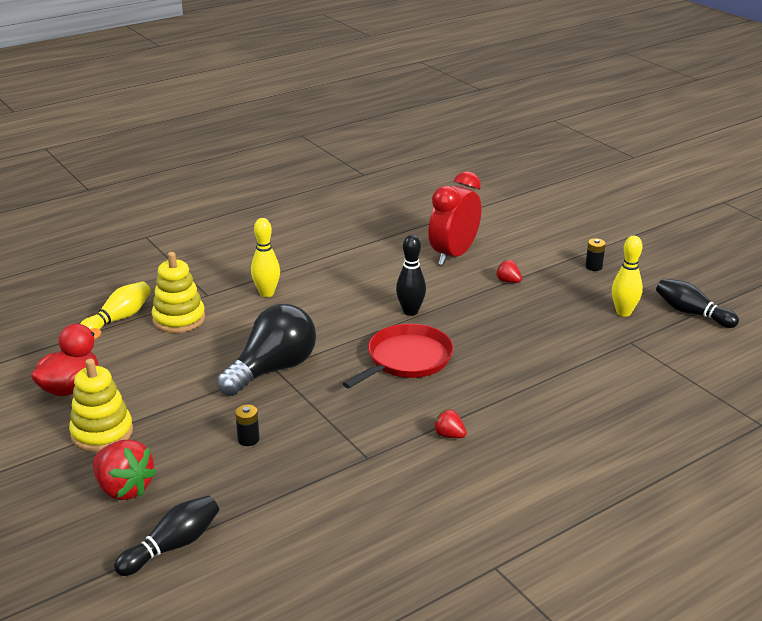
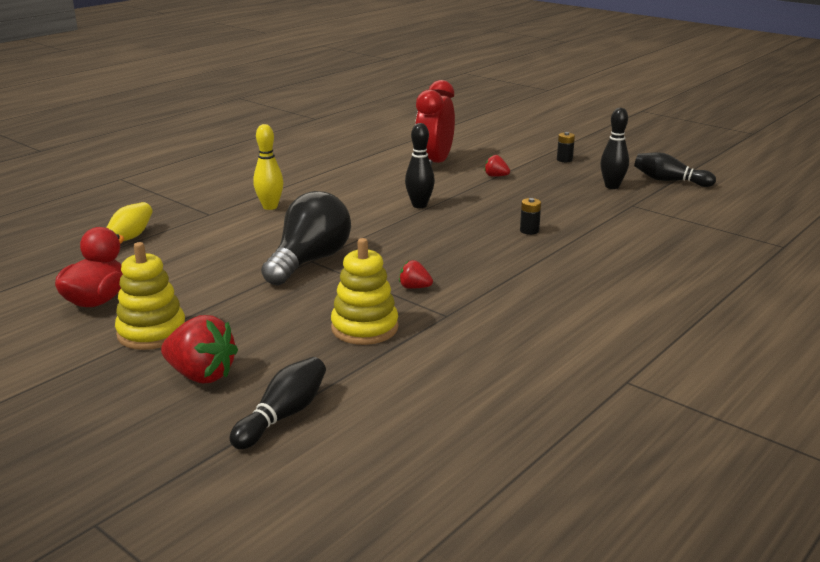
camera: 15 degrees left, 5 degrees down
yellow stacking toy [152,252,205,333] -> yellow stacking toy moved to [331,238,398,345]
black battery [235,405,260,446] -> black battery moved to [520,198,541,235]
red pan [342,324,454,389] -> none
red strawberry [433,409,467,438] -> red strawberry moved to [399,260,433,289]
yellow bowling pin [612,236,643,317] -> black bowling pin [600,108,629,189]

